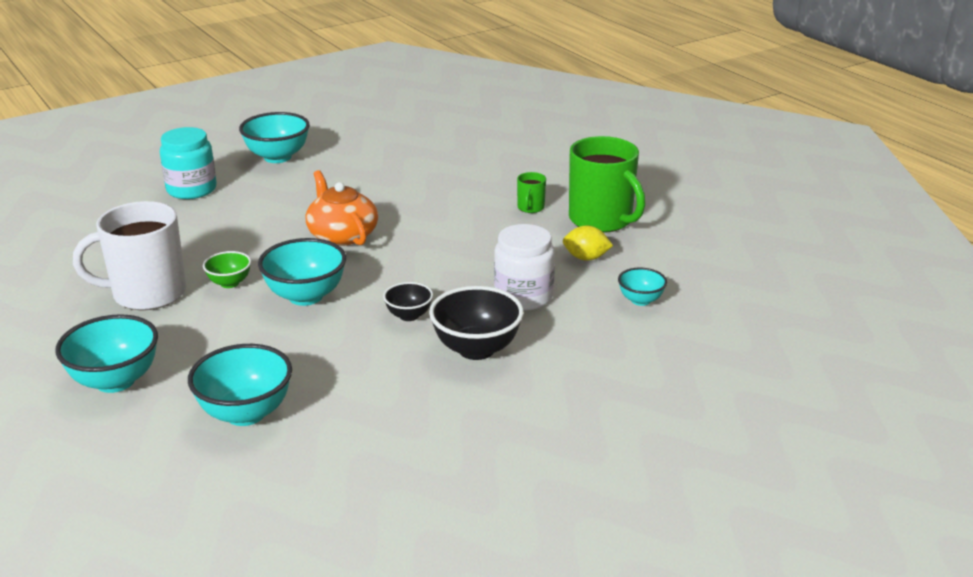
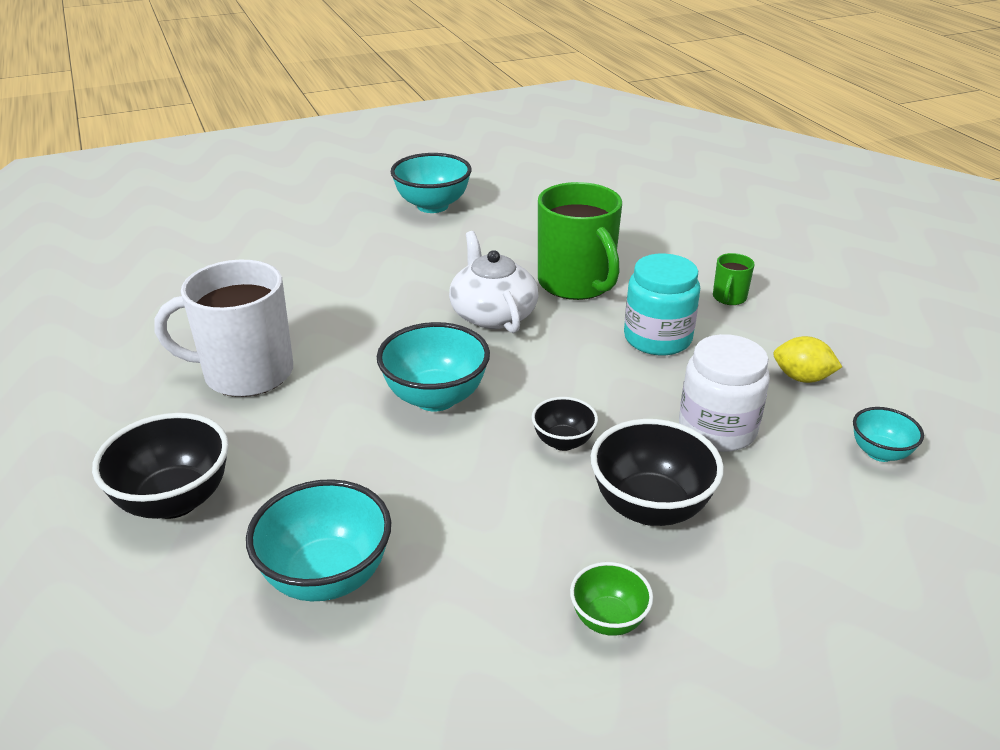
camera: 10 degrees right, 5 degrees up
turquoise bowl [55,314,158,393] -> black bowl [92,413,229,519]
turquoise jar [160,127,217,199] -> turquoise jar moved to [624,253,700,355]
green bowl [203,251,251,288] -> green bowl moved to [570,562,653,636]
orange teapot [306,170,378,246] -> white teapot [449,231,538,333]
green mug [569,136,645,233] -> green mug moved to [538,182,622,300]

